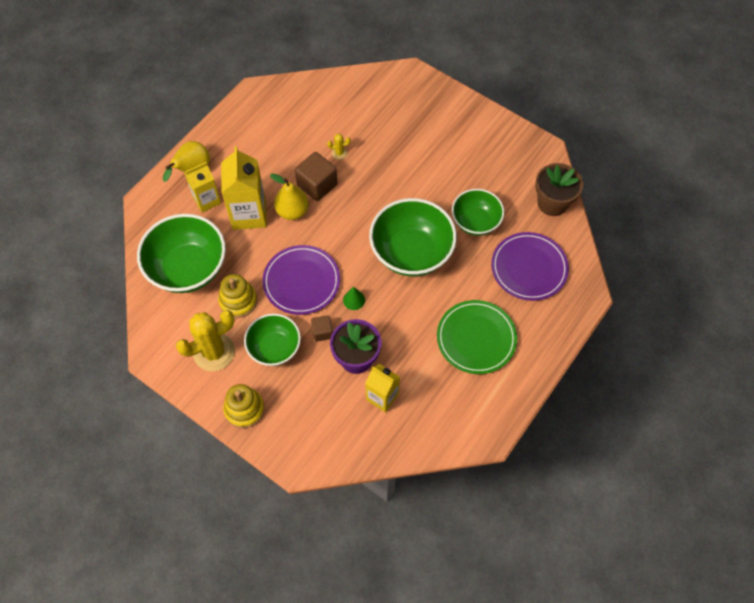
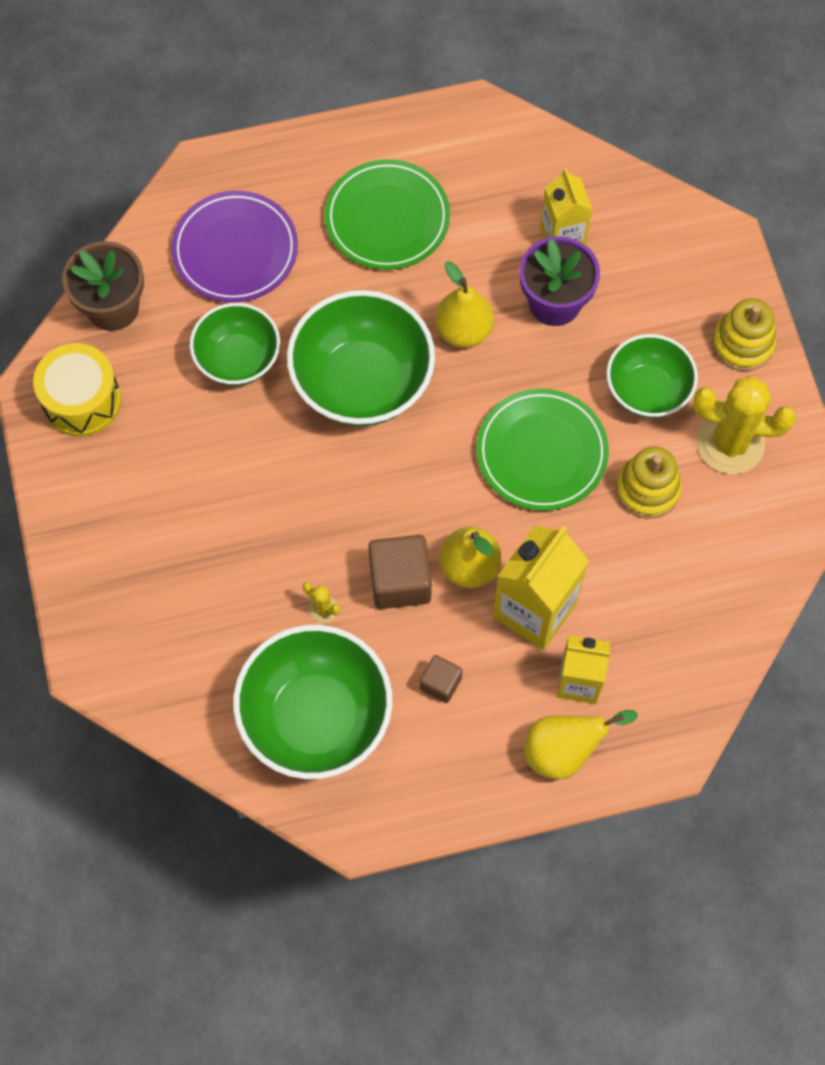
camera: 140 degrees left, 5 degrees up
green bowl [137,214,226,293] -> green bowl moved to [233,625,392,779]
purple plate [262,245,340,315] -> green plate [476,389,609,511]
brown cube [311,315,333,342] -> brown cube moved to [420,655,463,703]
green cone [343,286,365,310] -> none
none -> yellow drum [33,343,121,437]
none -> yellow pear [435,261,494,348]

